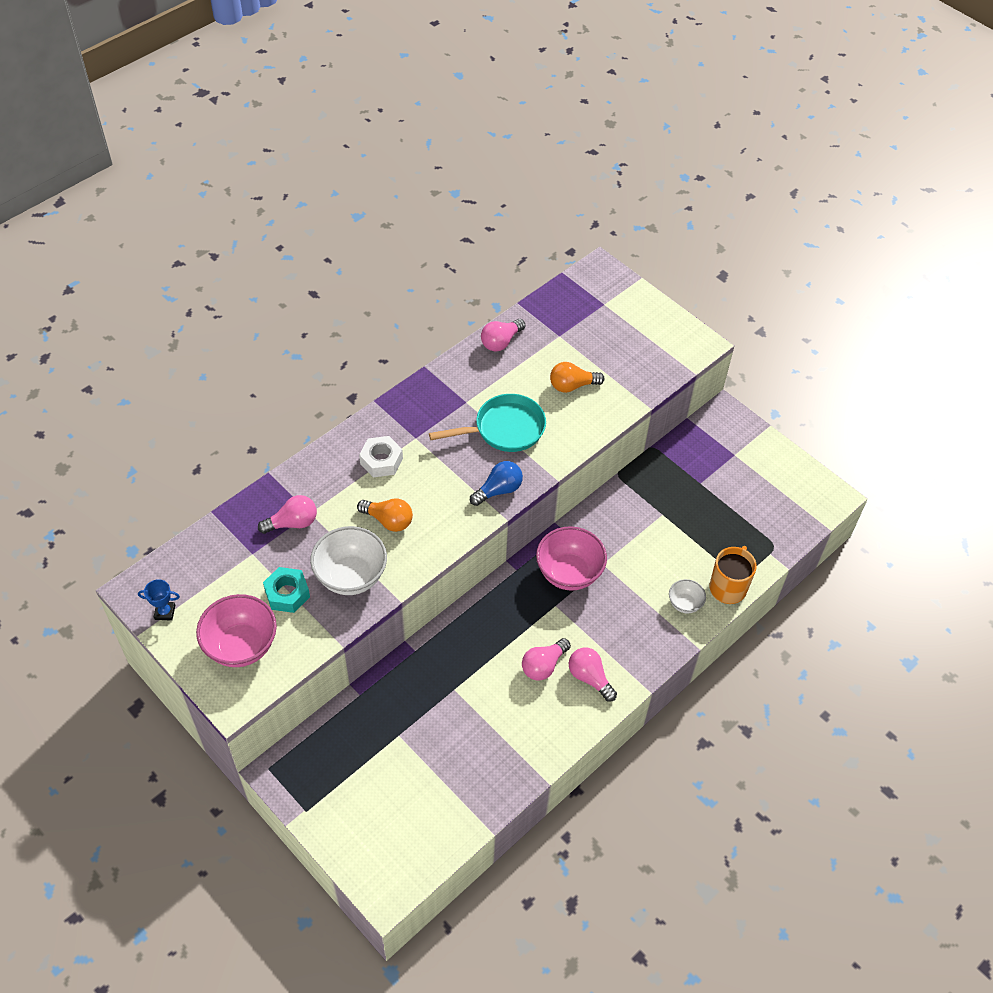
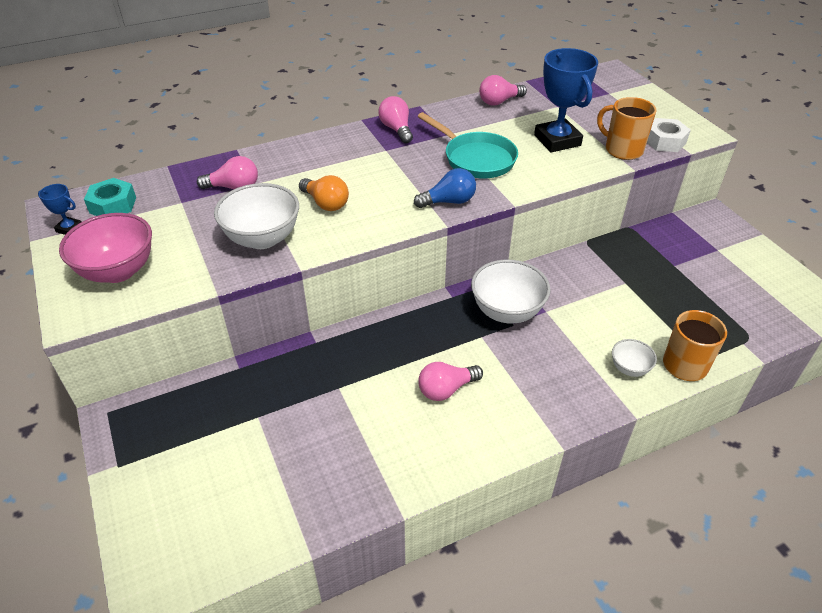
camera: 20 degrees right, 10 degrees down
turquoise nut [263,567,310,613] -> turquoise nut moved to [84,178,136,216]
white nut [359,436,403,477] -> white nut moved to [647,118,691,152]
turquoise pan [429,394,546,452] -> turquoise pan turned 45 degrees clockwise [417,112,518,178]
pink bowl [536,526,607,591] -> white bowl [471,260,551,324]
orange light bulb [550,362,605,393] -> blue trophy [534,48,598,152]
pink light bulb [569,648,617,702] -> pink light bulb moved to [378,96,413,143]
none -> orange mug [597,97,657,160]

